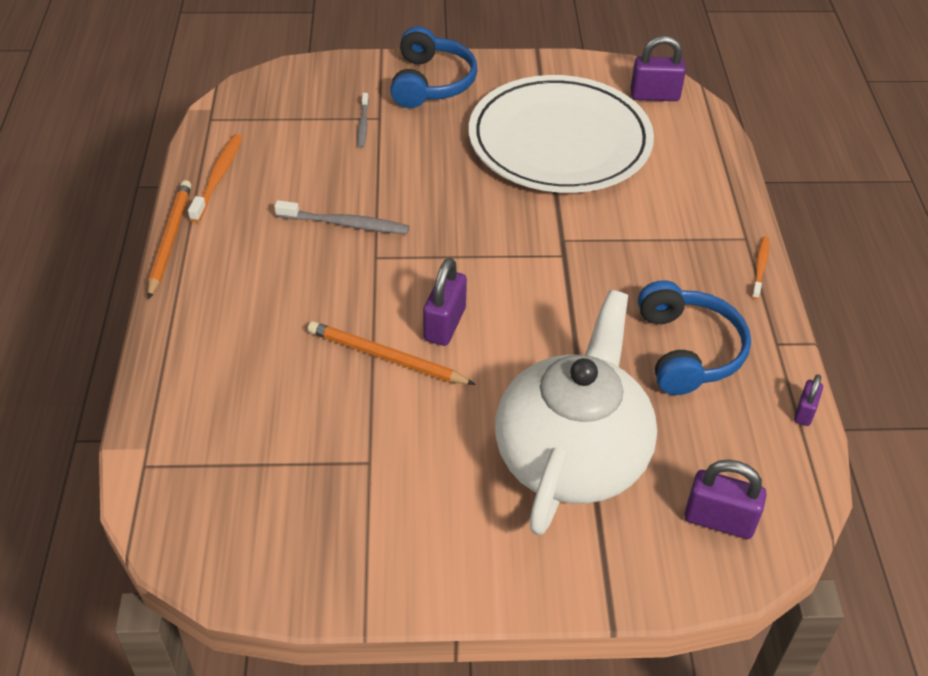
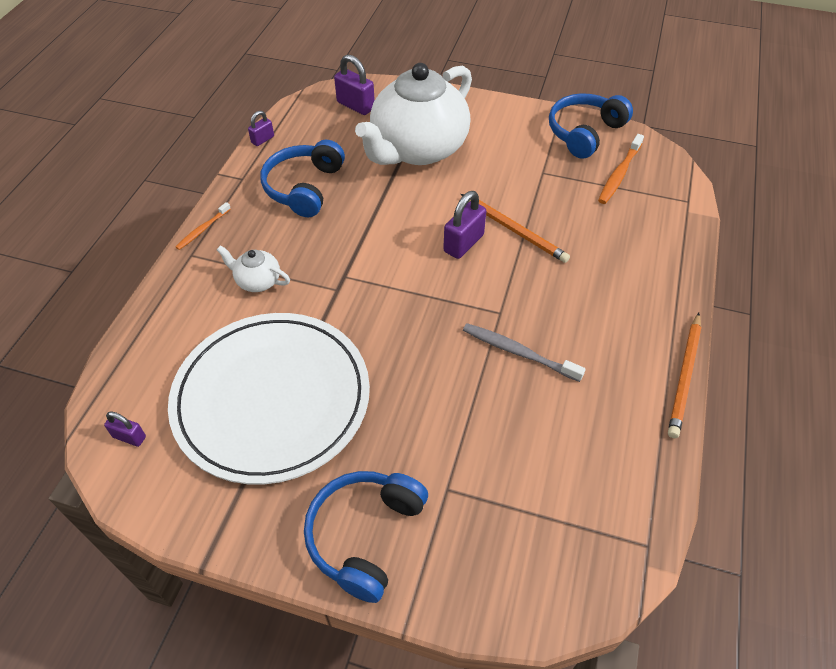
camera: 160 degrees left, 5 degrees up
orange toothbrush [188,134,242,222] -> orange toothbrush moved to [598,134,644,204]
grey toothbrush [357,93,369,148] -> none
purple padlock [631,36,686,101] -> purple padlock [104,412,146,447], size x0.58
none -> white teapot [217,246,290,292]
none -> blue headphones [549,93,633,159]

